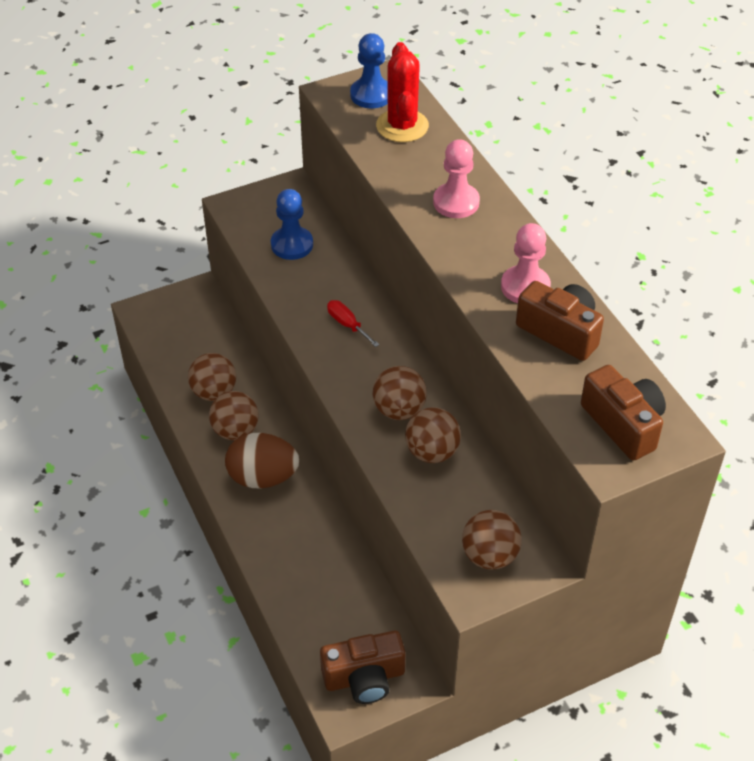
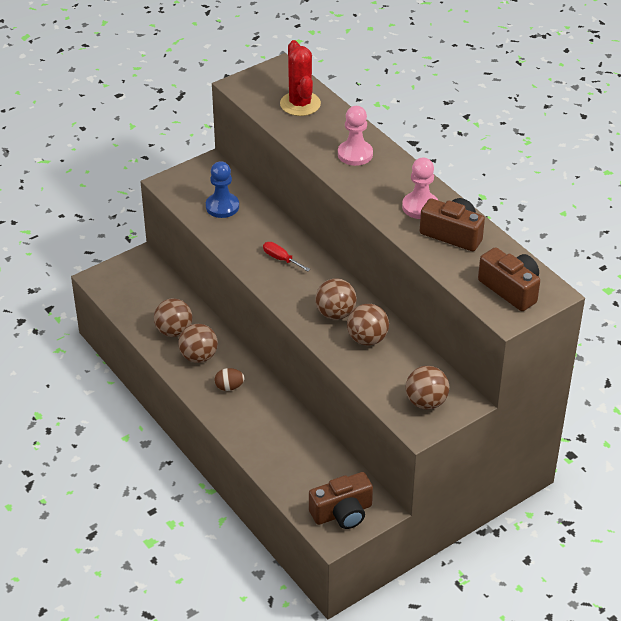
camera: 10 degrees left, 5 degrees down
brown egg [225,433,299,488] -> brown egg [215,368,245,391], size x0.52
blue pawn [350,33,388,108] -> none

